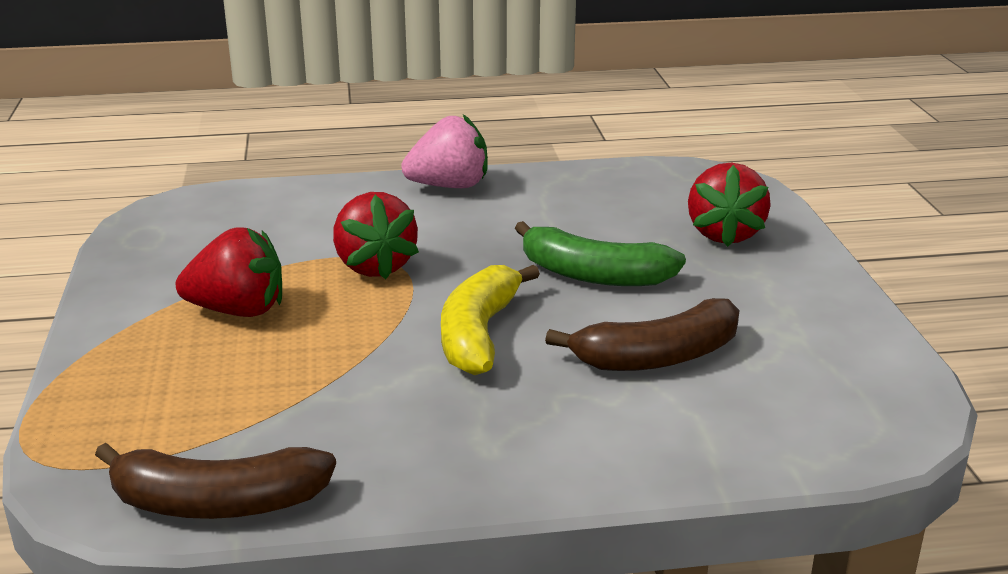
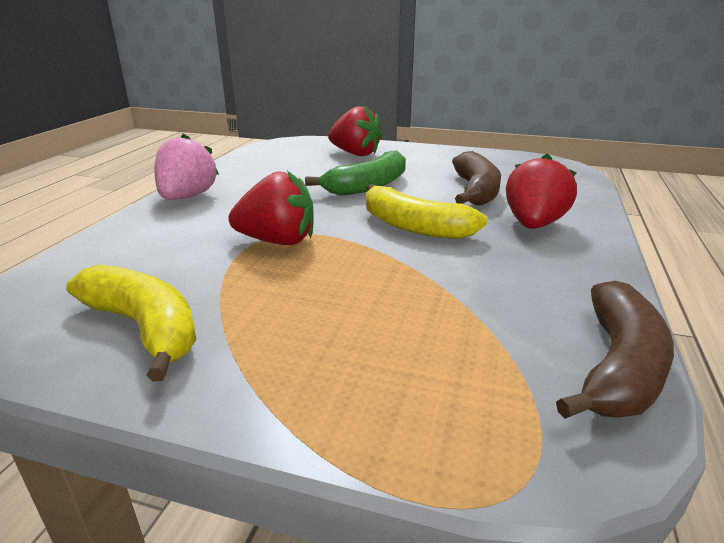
camera: 65 degrees left, 0 degrees up
red strawberry [176,227,282,317] -> red strawberry moved to [506,153,577,229]
none -> yellow banana [66,265,197,382]

